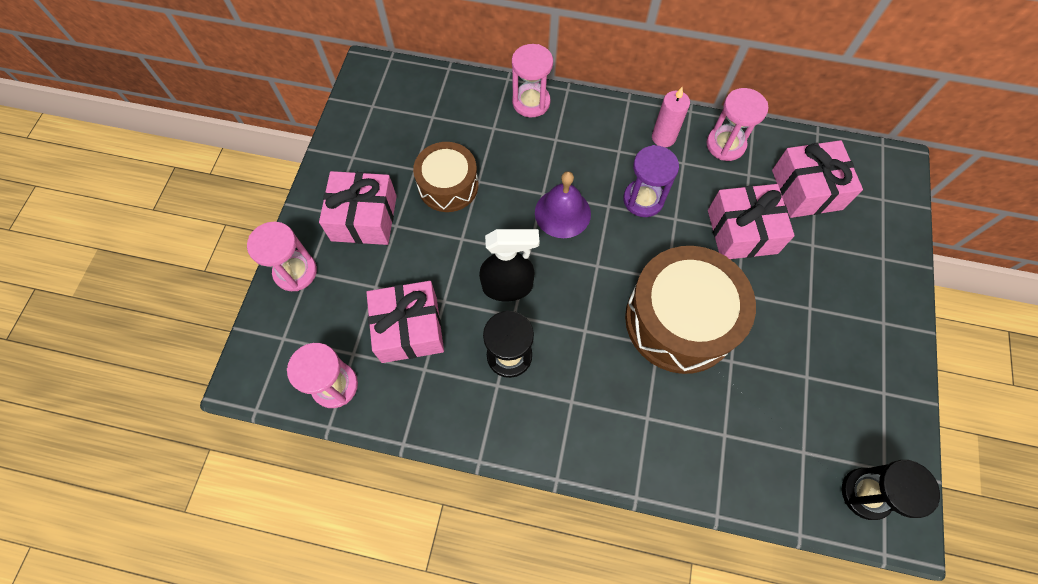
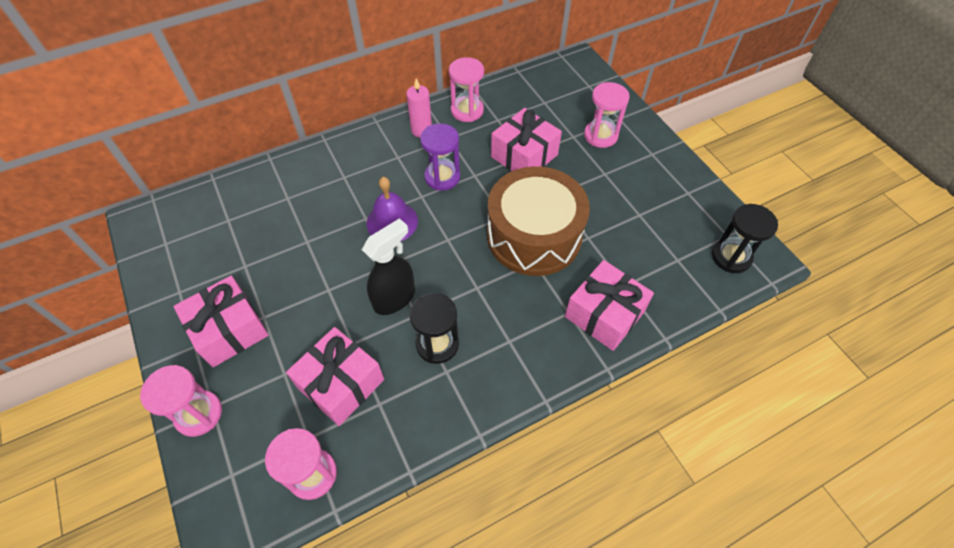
camera: 40 degrees left, 10 degrees down
brown drum [413,142,478,212] -> none
pink hourglass [512,44,553,117] -> pink hourglass moved to [584,82,630,148]
pink gift [772,140,863,218] -> pink gift moved to [565,260,654,351]

